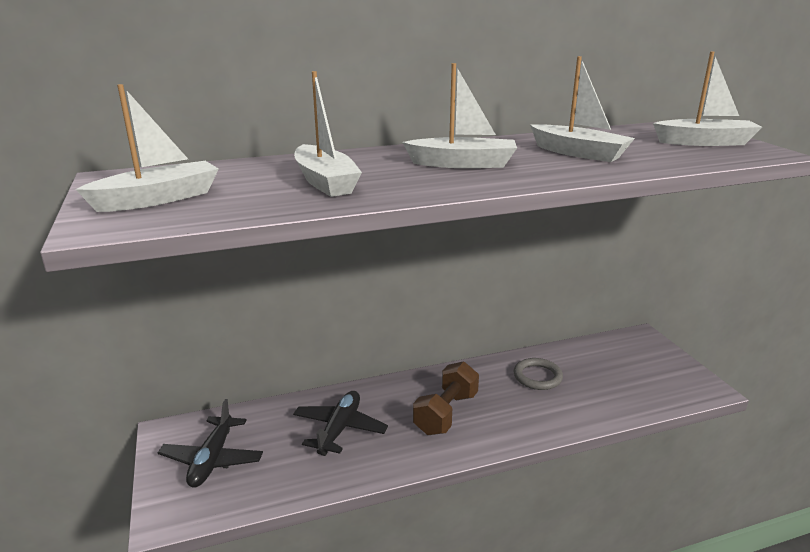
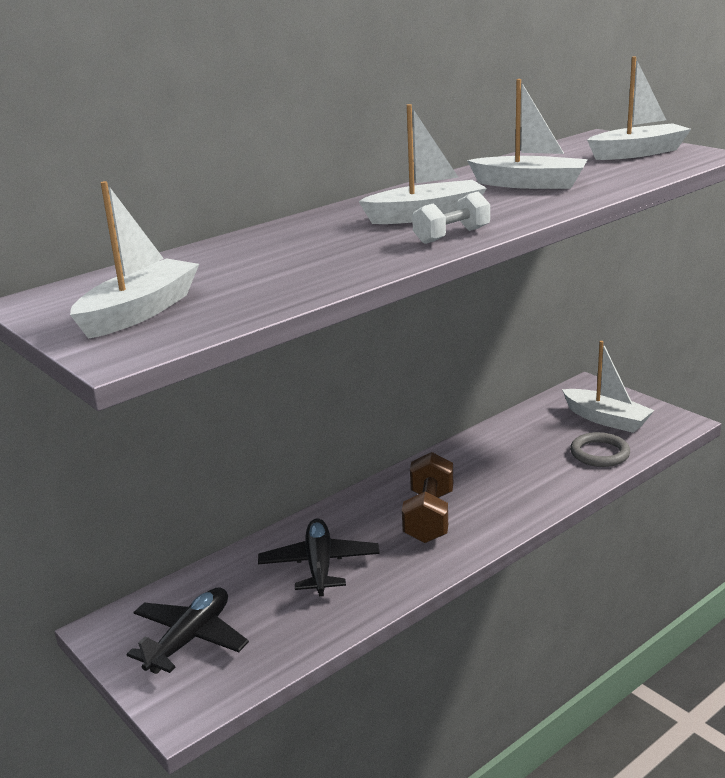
camera: 20 degrees left, 0 degrees up
black plane [158,399,263,487] -> black plane turned 135 degrees counterclockwise [126,587,249,674]
white boat [294,71,362,197] -> white boat moved to [562,341,655,433]
grey ring [514,358,563,390] -> grey ring moved to [570,432,630,467]
none -> white dumbbell [412,192,490,244]

